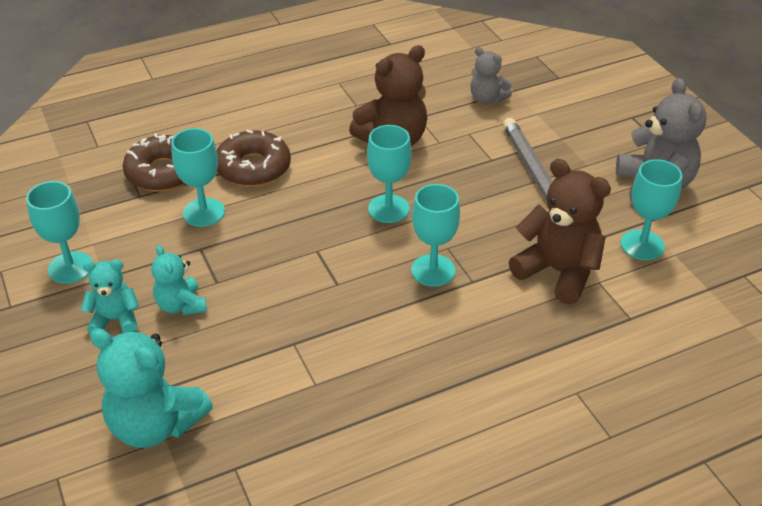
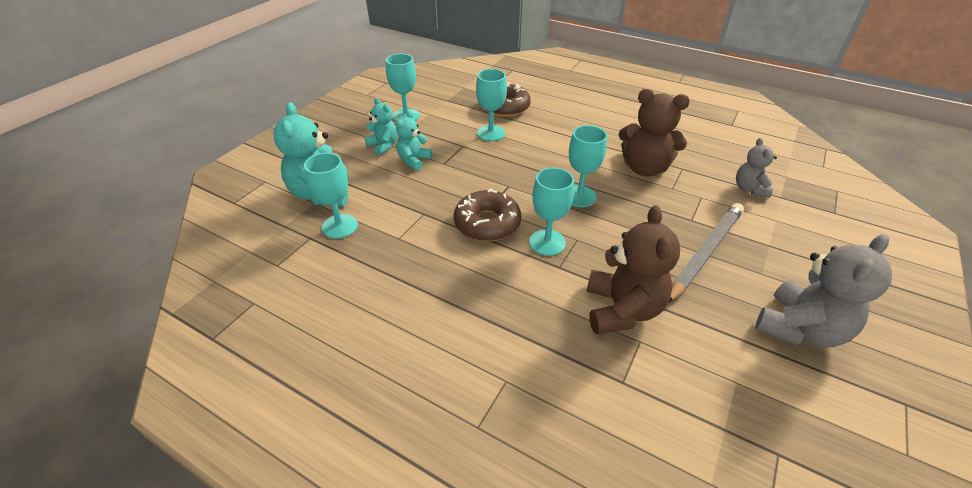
camera: 55 degrees right, 0 degrees up
brown donut [217,130,291,187] -> brown donut moved to [454,189,521,242]
turquoise goblet [621,159,682,260] -> turquoise goblet moved to [304,153,358,239]

